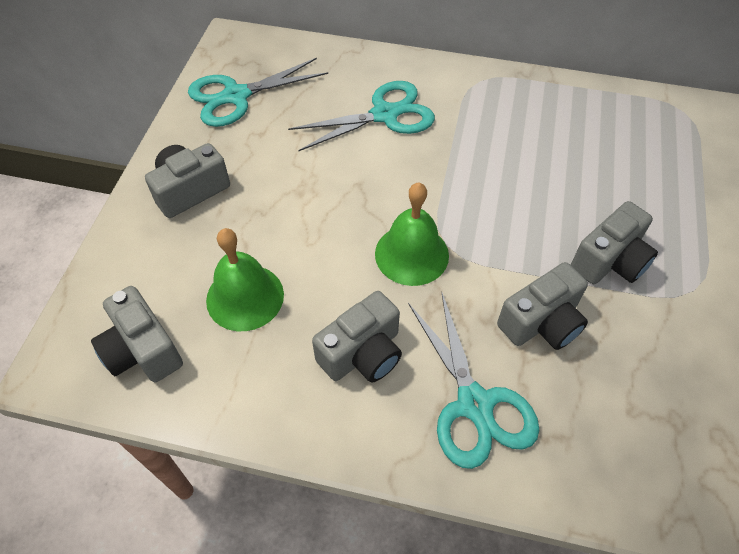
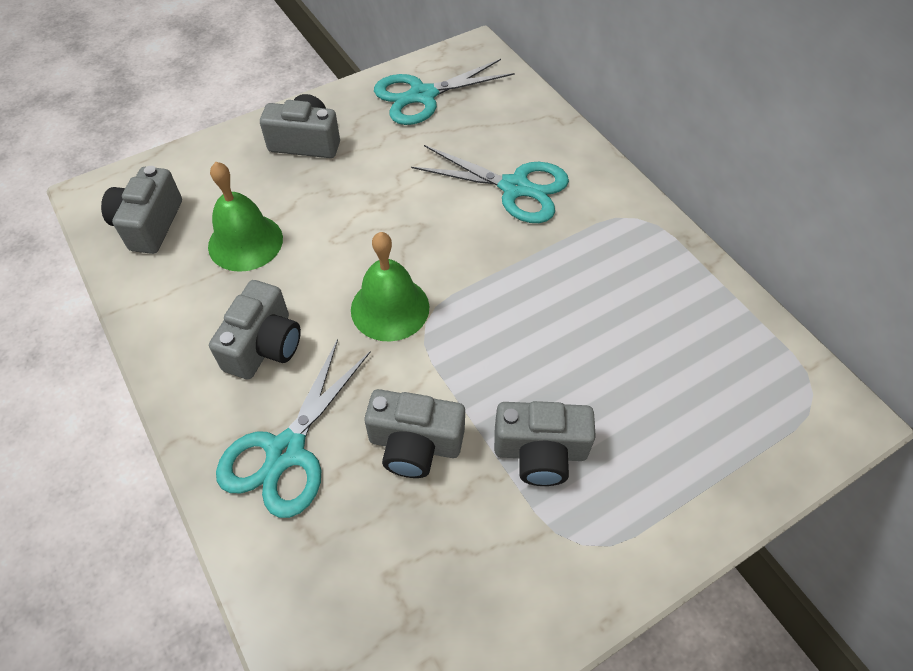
camera: 45 degrees right, 0 degrees up
turquoise scissors [188,58,328,127] -> turquoise scissors turned 45 degrees counterclockwise [374,59,515,125]
grey camera [312,291,402,383] -> grey camera turned 75 degrees counterclockwise [209,280,301,379]

